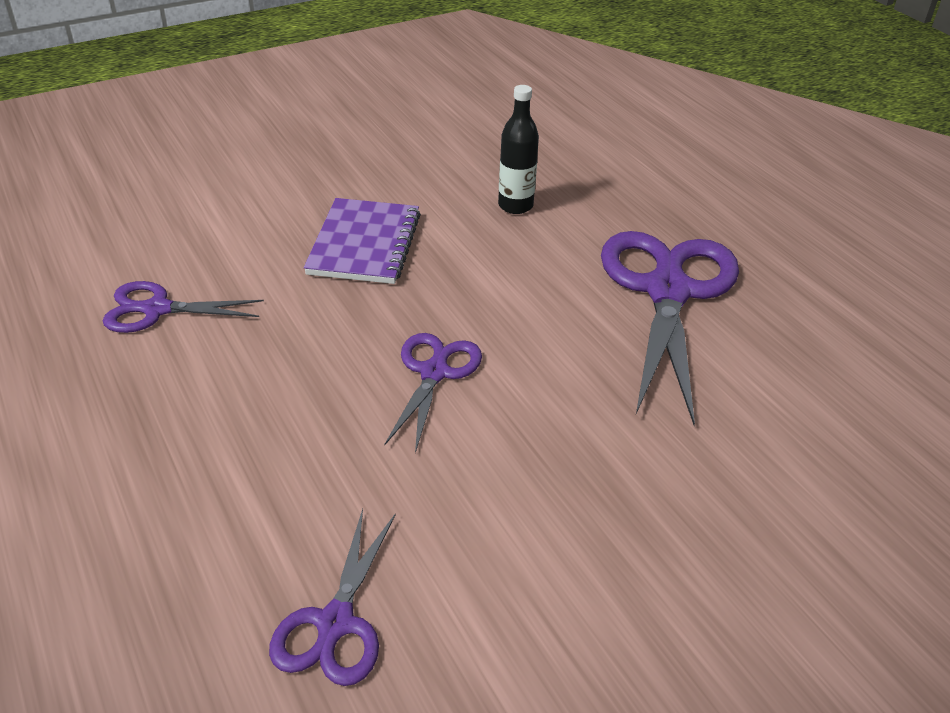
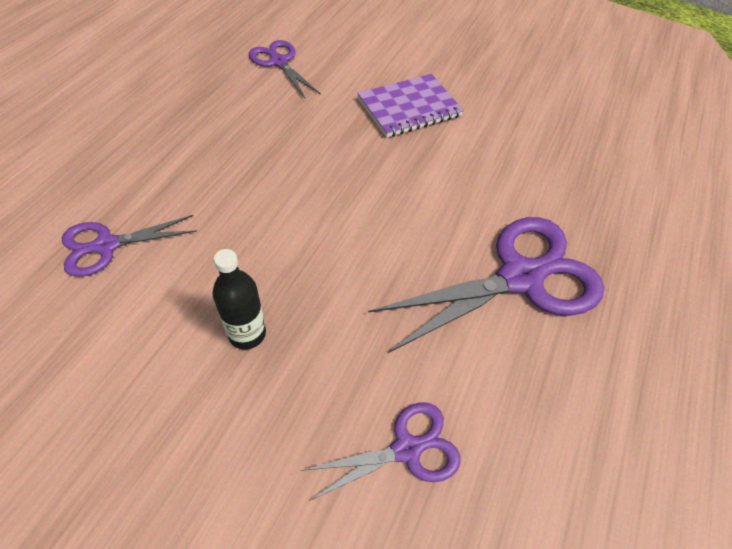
camera: 50 degrees right, 15 degrees up
purple scissors [384,333,482,453] -> purple scissors moved to [301,402,461,501]
black bottle [498,85,539,214] -> black bottle moved to [212,249,266,350]

